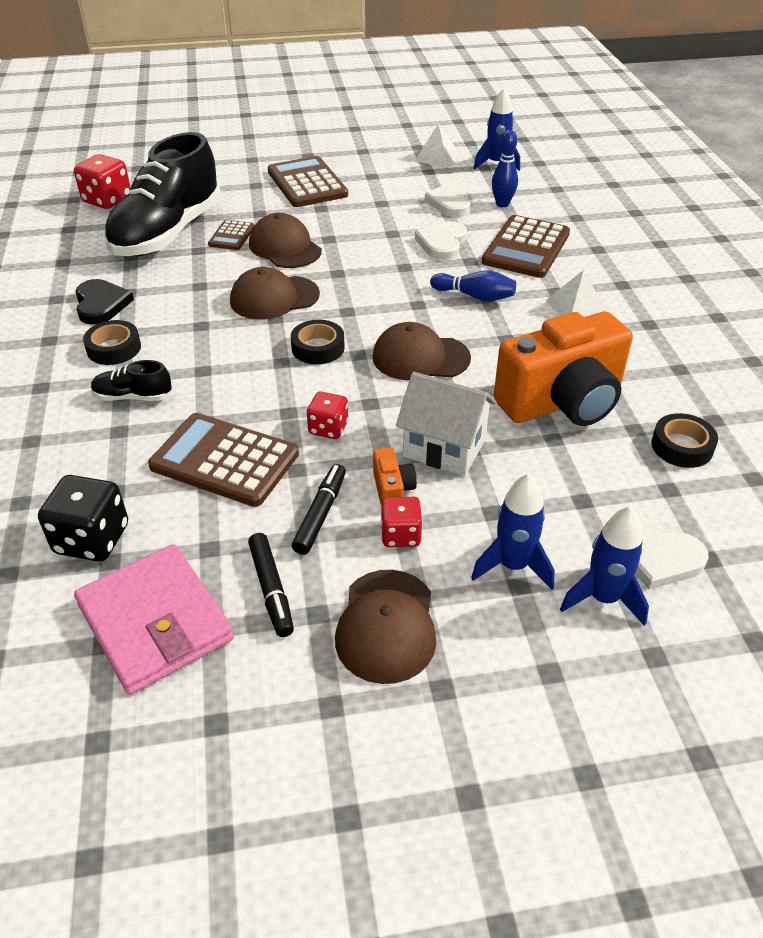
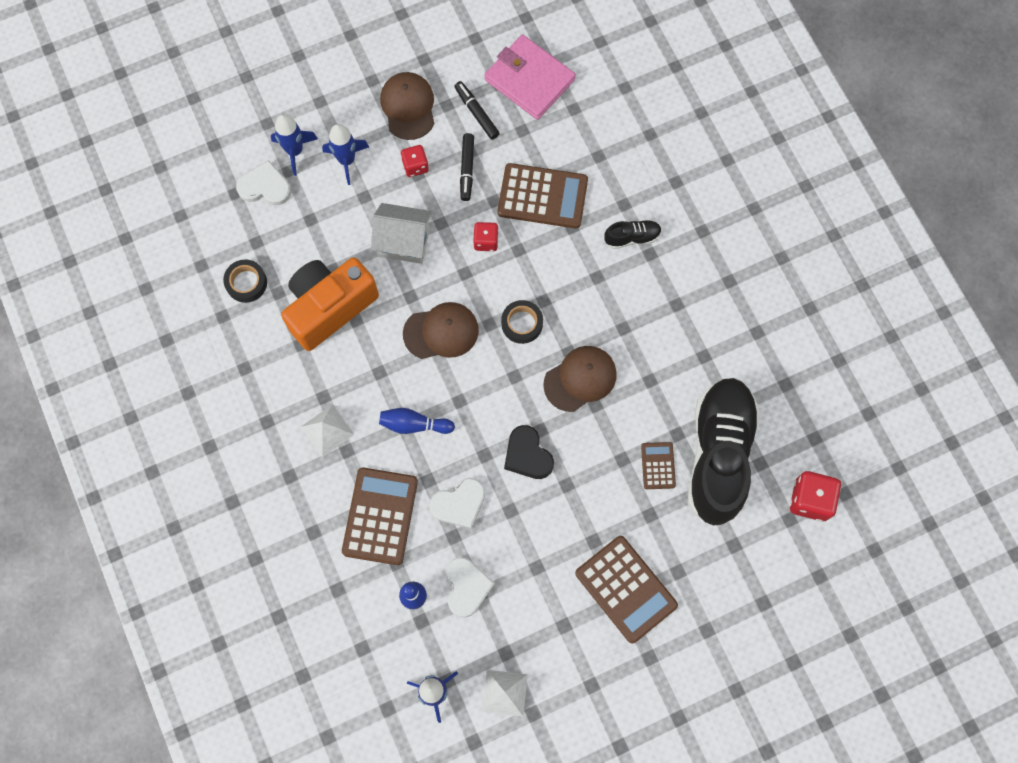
camera: 165 degrees right, 30 degrees up
black dice [38,475,128,562] -> none
black heart [75,279,134,325] -> black heart moved to [504,425,554,479]
black tape [83,320,141,365] -> none
brown cap [249,213,322,268] -> none
orange camera [373,447,417,504] -> none
white heart [415,221,467,260] -> white heart turned 60 degrees clockwise [429,478,485,529]

